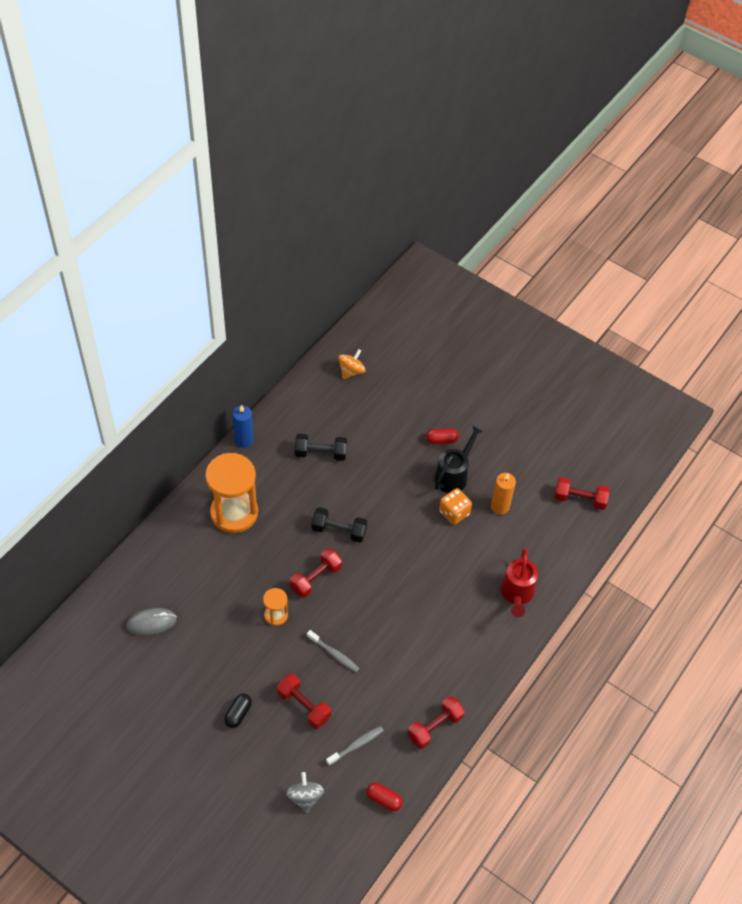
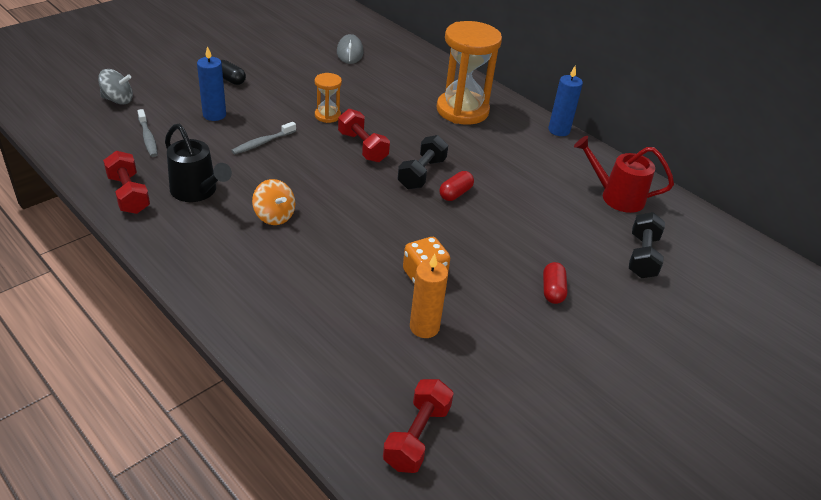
camera: 100 degrees right, 15 degrees down
red dumbbell [277,674,331,729] -> blue candle [197,46,226,121]
black dumbbell [295,434,347,461] -> black dumbbell moved to [629,212,665,278]
orange spinning top [338,349,366,379] -> orange spinning top moved to [252,179,295,225]
red capsule [366,783,403,811] -> red capsule moved to [439,171,474,201]
black watering can [434,425,484,493] -> black watering can moved to [165,124,232,202]
red watering can [500,547,538,617] -> red watering can moved to [574,136,674,213]

